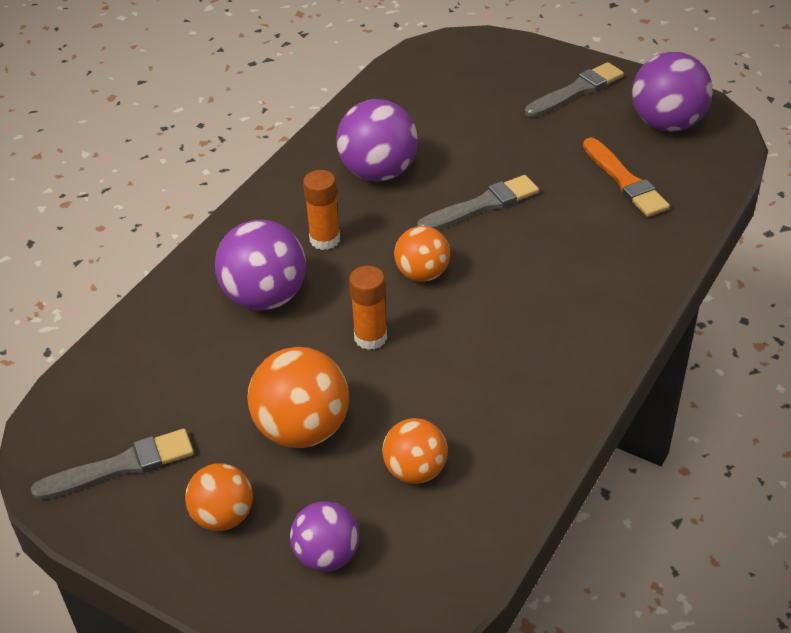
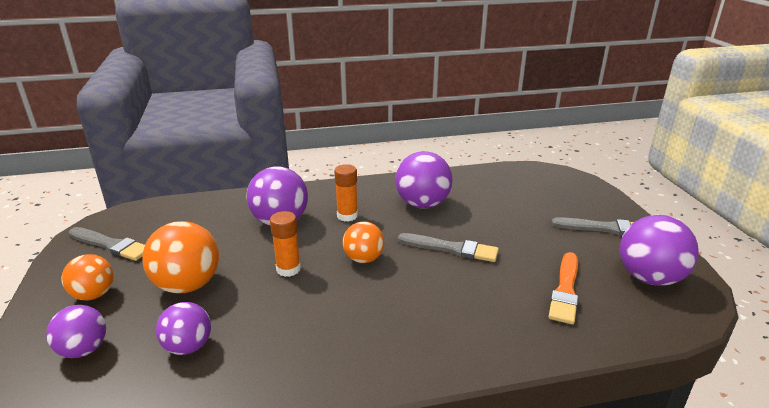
camera: 45 degrees right, 15 degrees down
orange ball [382,418,448,484] -> purple ball [156,302,211,355]

